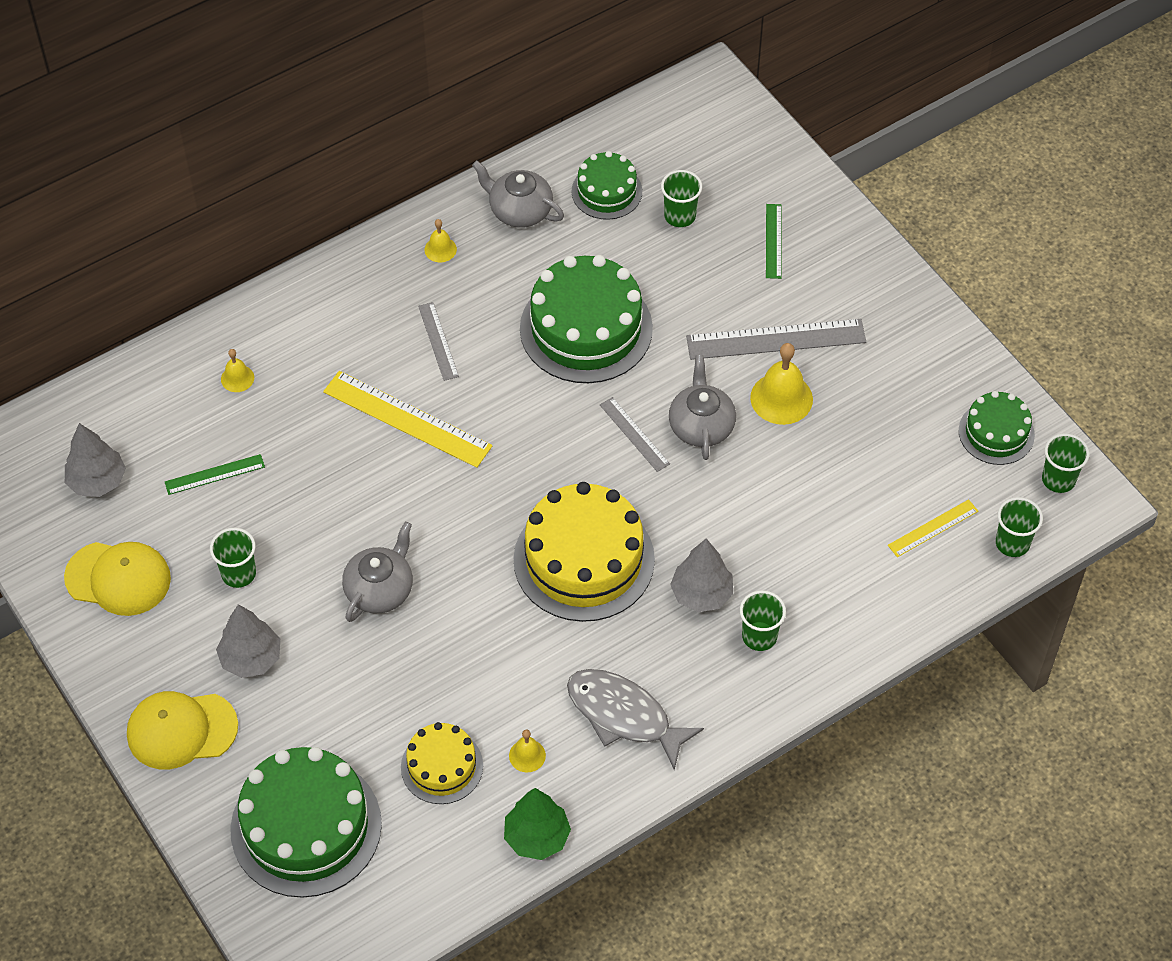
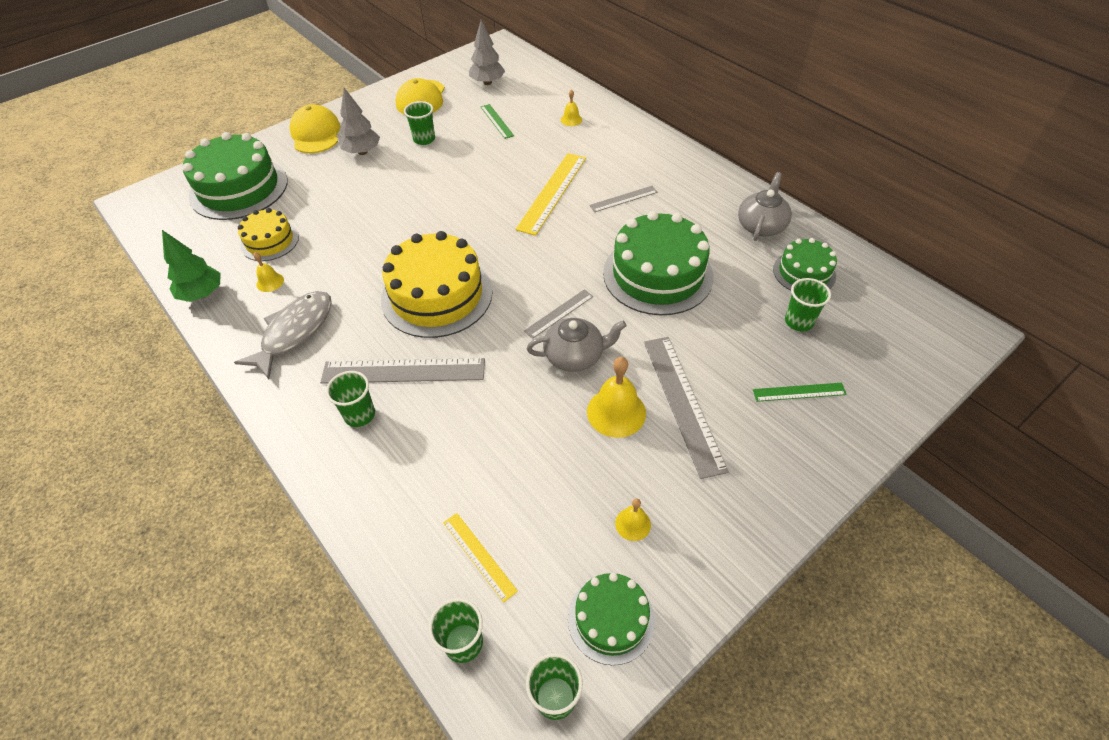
camera: 85 degrees right, 5 degrees down
grey teapot [342,522,413,622] -> none
yellow bell [425,219,457,262] -> yellow bell moved to [615,498,651,541]
grey tree [670,538,733,612] -> grey ruler [320,358,485,384]

